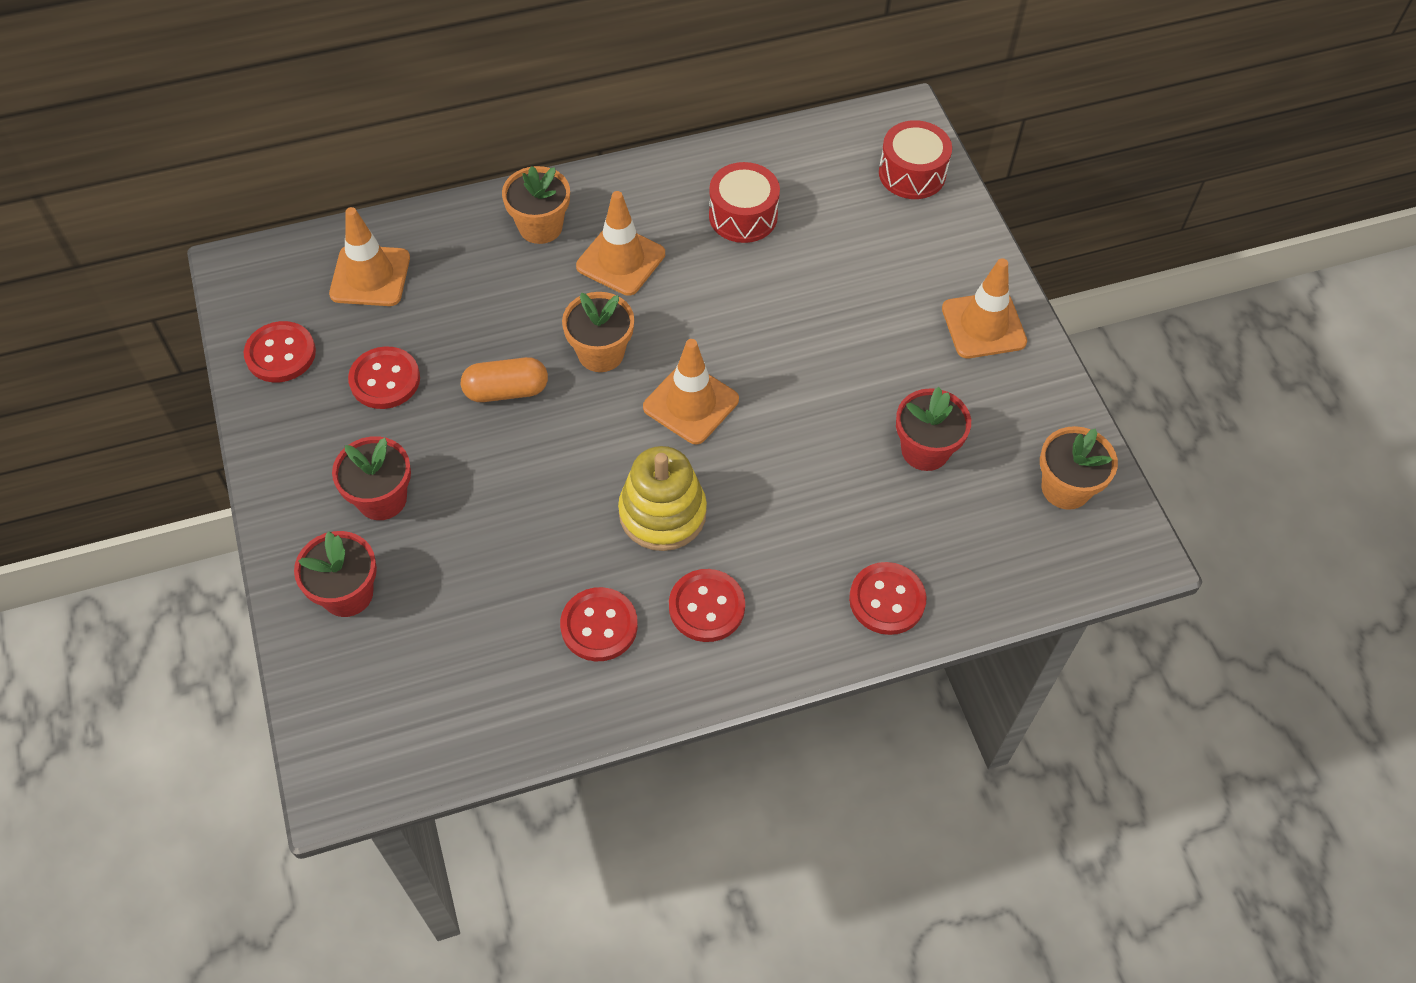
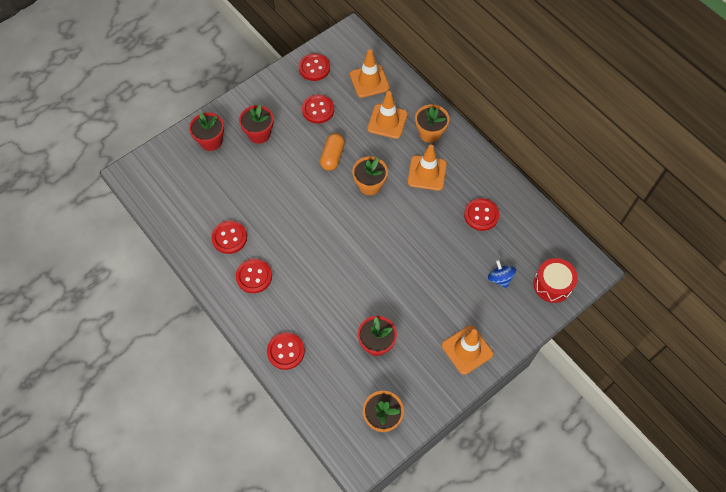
camera: 70 degrees right, 5 degrees up
orange capsule [461,357,548,402] -> orange capsule turned 45 degrees clockwise [320,133,345,171]
yellow stacking toy [618,446,707,551] -> none
orange traffic cone [643,339,739,444] -> orange traffic cone moved to [367,91,408,139]
red drum [709,162,780,243] -> red button [464,198,499,231]
none -> blue spinning top [488,260,516,288]

